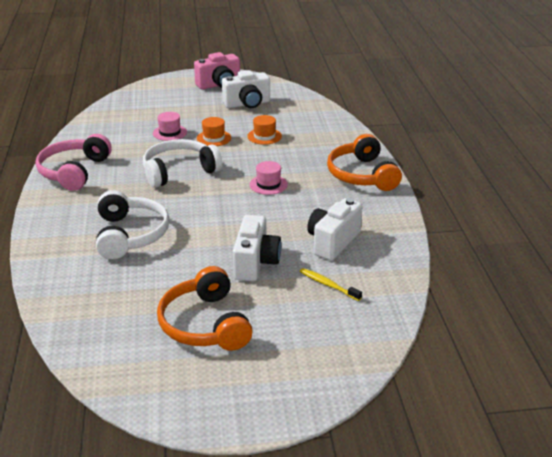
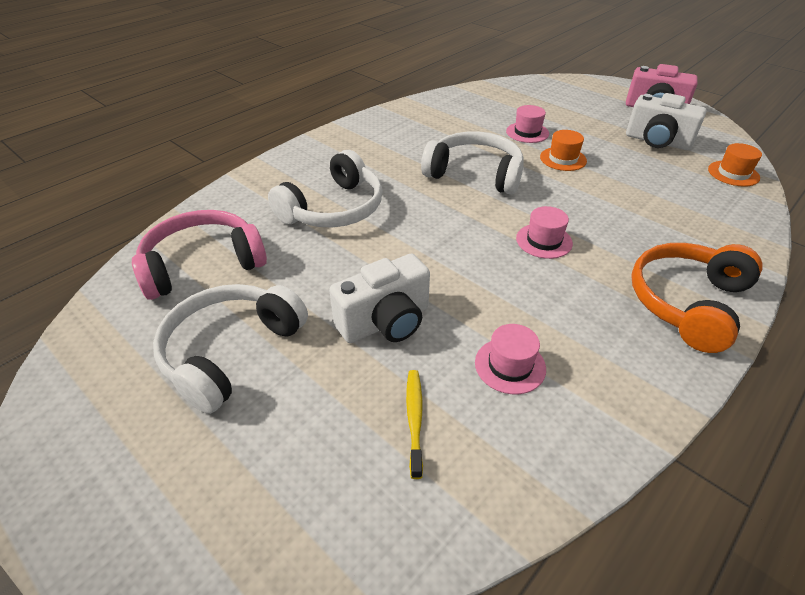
camera: 50 degrees right, 10 degrees up
pink headphones [36,134,112,191] -> pink headphones moved to [132,210,267,300]
orange headphones [157,266,253,351] -> white headphones [153,284,308,414]
orange hat [247,115,282,145] -> orange hat moved to [708,143,762,187]
white camera [307,198,363,261] -> pink hat [475,324,546,394]

